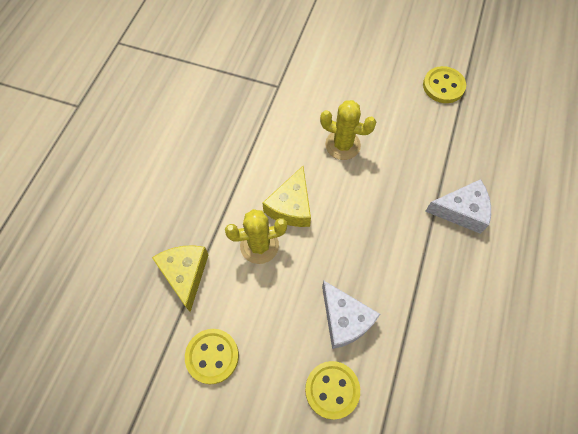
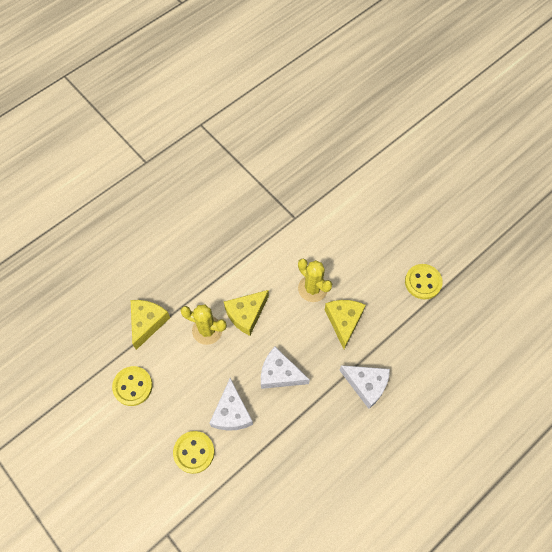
camera: 30 degrees right, 0 degrees up
none -> white cheese [261,347,310,389]
none -> yellow cheese [325,300,366,349]

